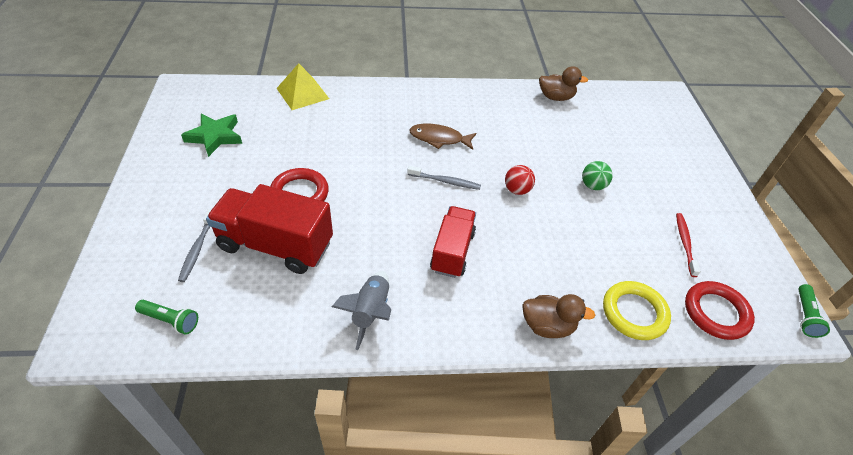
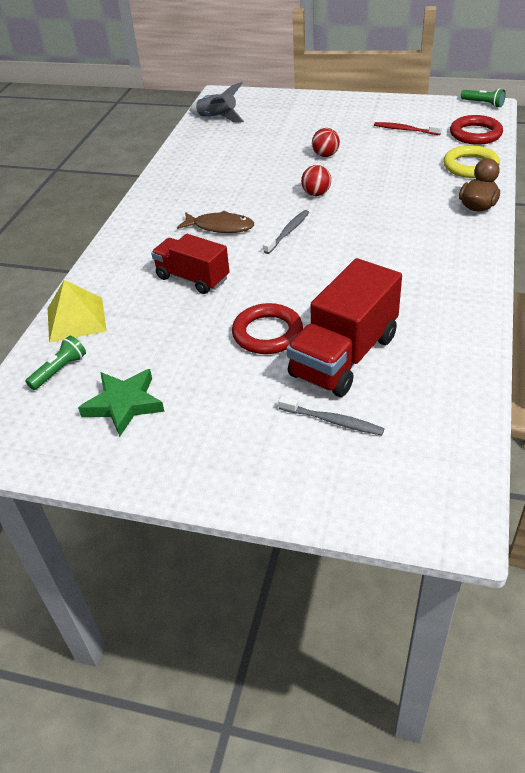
camera: 65 degrees left, 5 degrees down
green flashlight [135,300,198,334] -> green flashlight moved to [26,336,86,390]
grey rocket [332,271,391,350] -> grey rocket moved to [189,82,244,123]
brown fish [409,124,476,150] -> brown fish turned 105 degrees counterclockwise [177,210,254,233]
red truck [430,206,476,278] -> red truck moved to [151,234,230,294]
brown duck [539,66,588,101] -> none
green ball [582,161,613,190] -> red ball [312,128,340,157]

